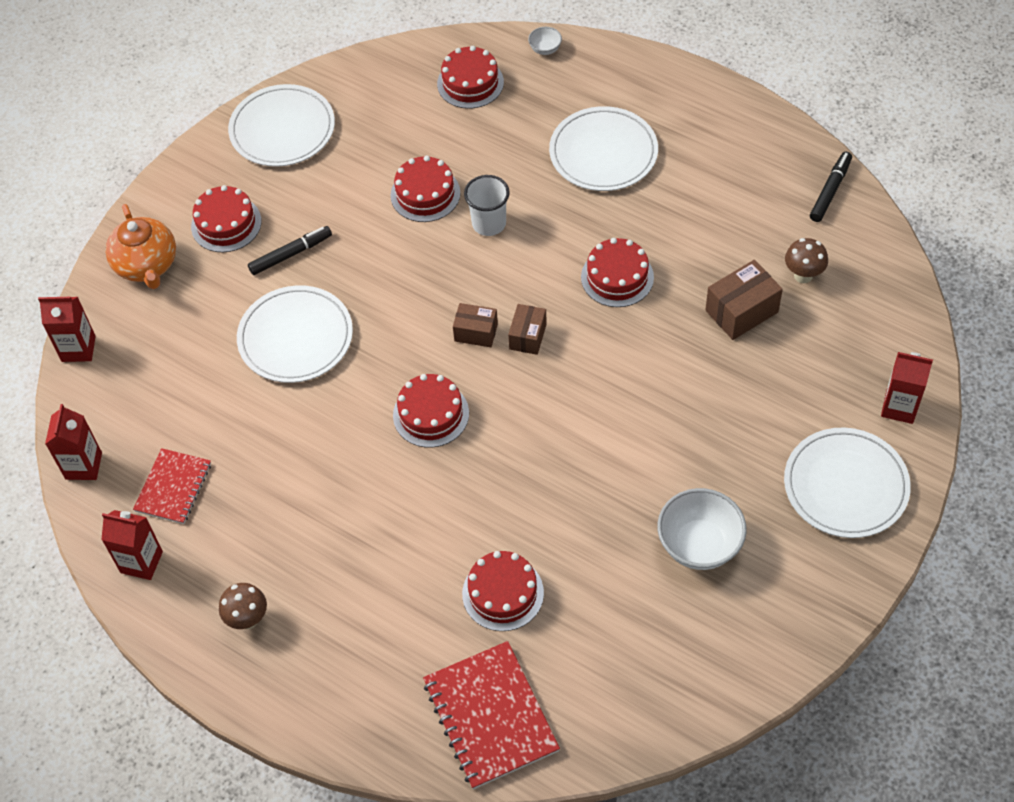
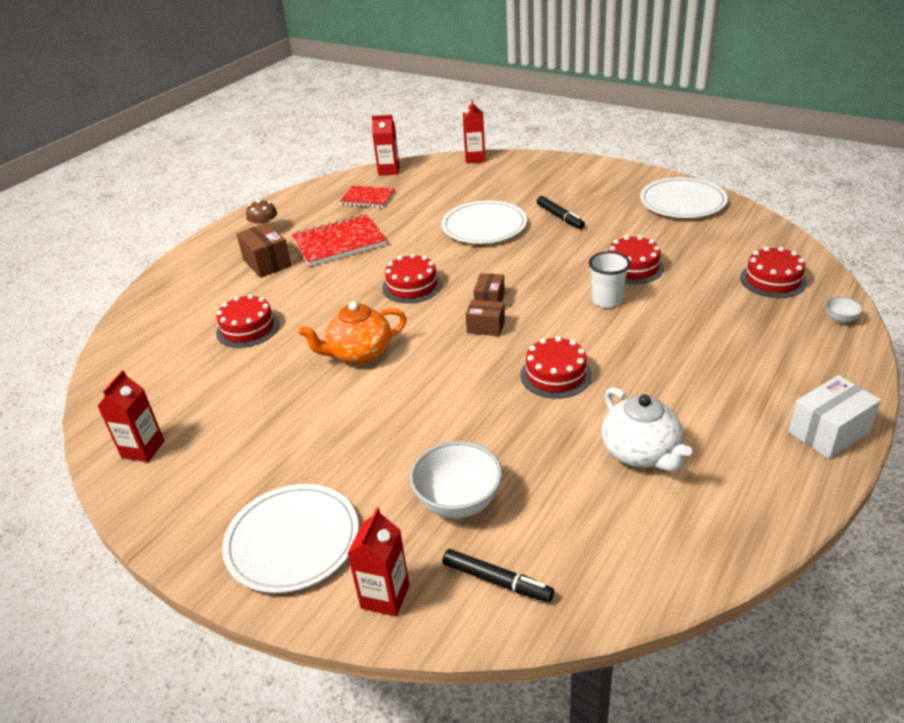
camera: 90 degrees right, 20 degrees down
red carton [101,510,163,580] -> red carton moved to [97,370,165,462]
orange teapot [106,204,176,289] -> orange teapot moved to [298,301,407,364]
red cake [191,185,261,252] -> none
red notebook [423,641,560,789] -> red notebook moved to [292,214,387,266]
white plate [549,106,658,191] -> none
white bowl [657,488,747,570] -> white bowl moved to [410,441,502,518]
brown box [705,260,783,340] -> brown box moved to [236,223,292,278]
brown mushroom [785,238,828,283] -> none
black marker [810,152,852,222] -> black marker moved to [443,549,554,602]
none -> white teapot [602,387,692,472]
none -> white box [789,375,881,459]

